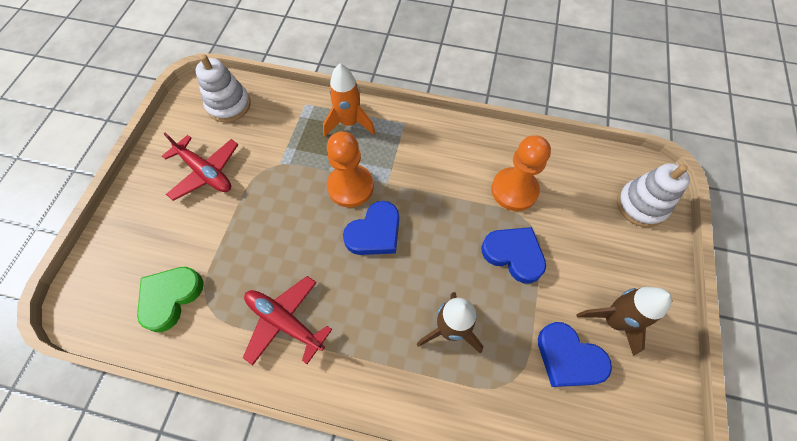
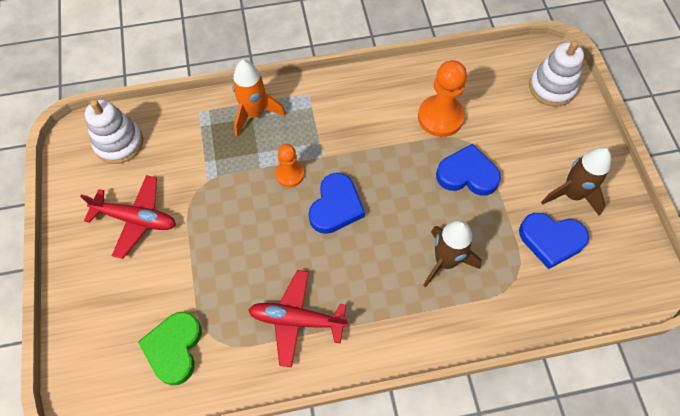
camera: 25 degrees left, 0 degrees up
orange pawn [327,131,374,208] -> orange pawn [275,144,304,187], size x0.60

